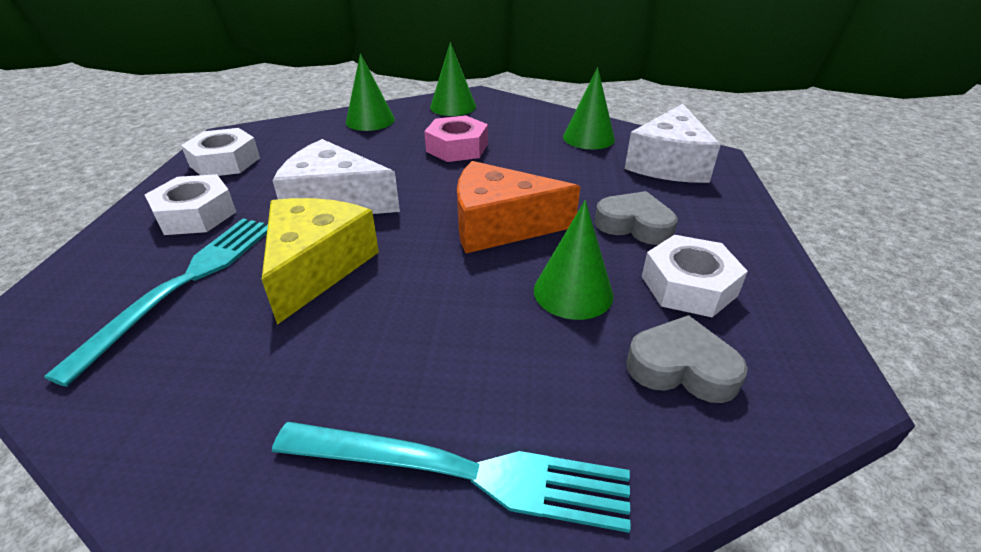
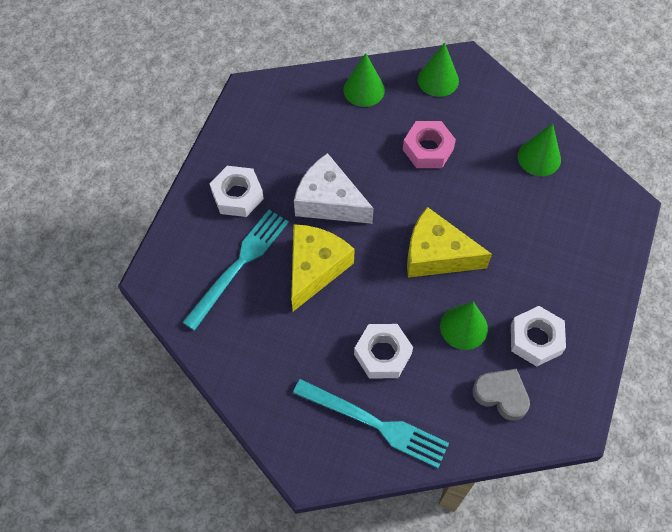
camera: 15 degrees right, 25 degrees up
white nut [181,128,260,176] -> white nut moved to [354,324,413,379]
orange cheese [457,161,580,253] -> yellow cheese [407,207,492,278]
grey heart [594,191,678,245] -> none
white cheese [625,104,721,183] -> none

